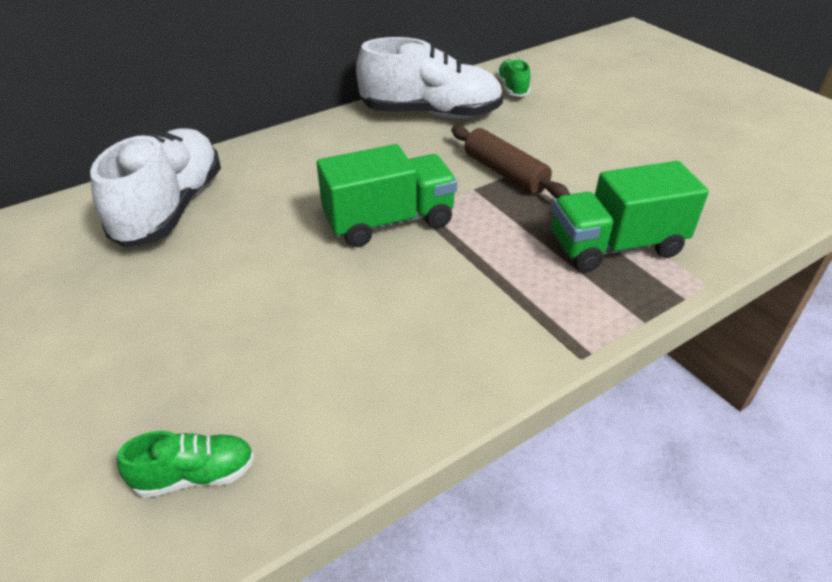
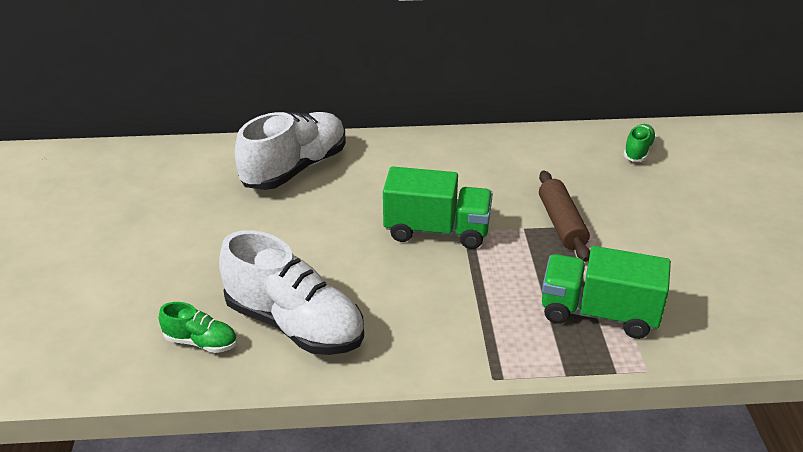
camera: 30 degrees right, 5 degrees down
white shoe [356,37,503,119] -> white shoe moved to [219,230,364,355]

